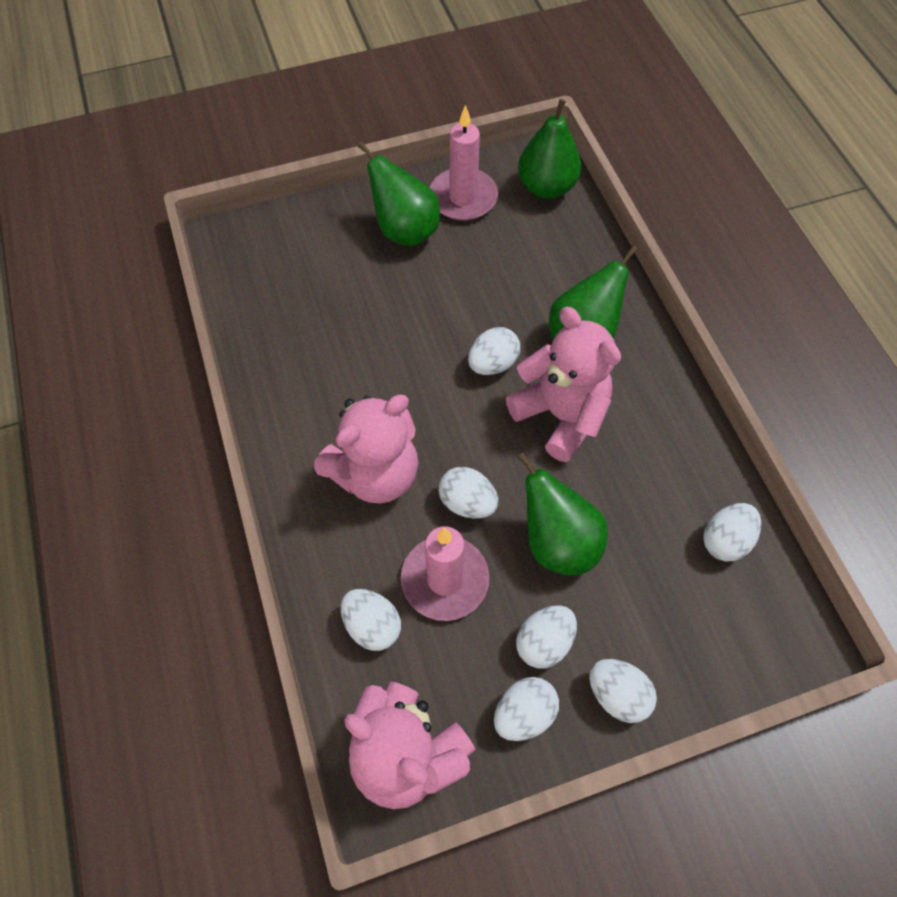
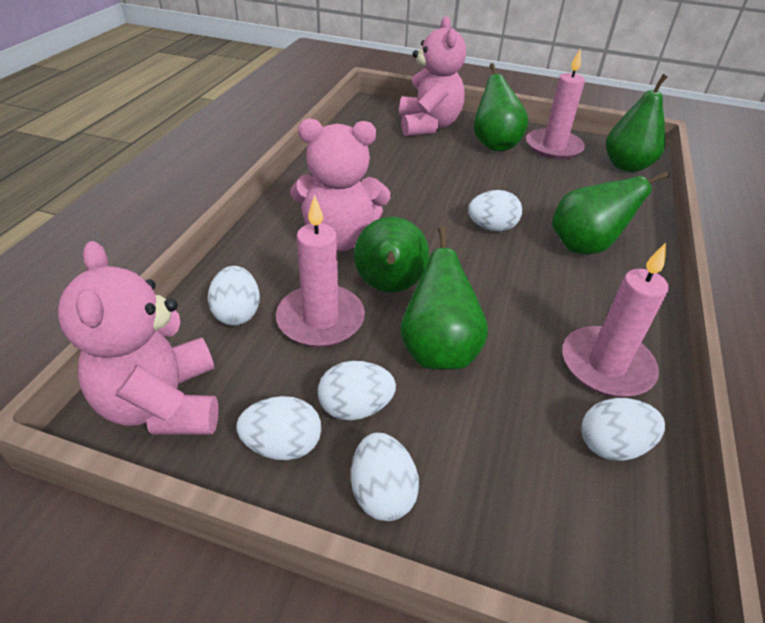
camera: 35 degrees right, 20 degrees down
white egg [438,467,498,519] -> green pear [354,217,429,293]
pink teddy bear [506,307,621,462] -> pink teddy bear moved to [399,16,466,136]
none -> pink candle [562,243,669,397]

